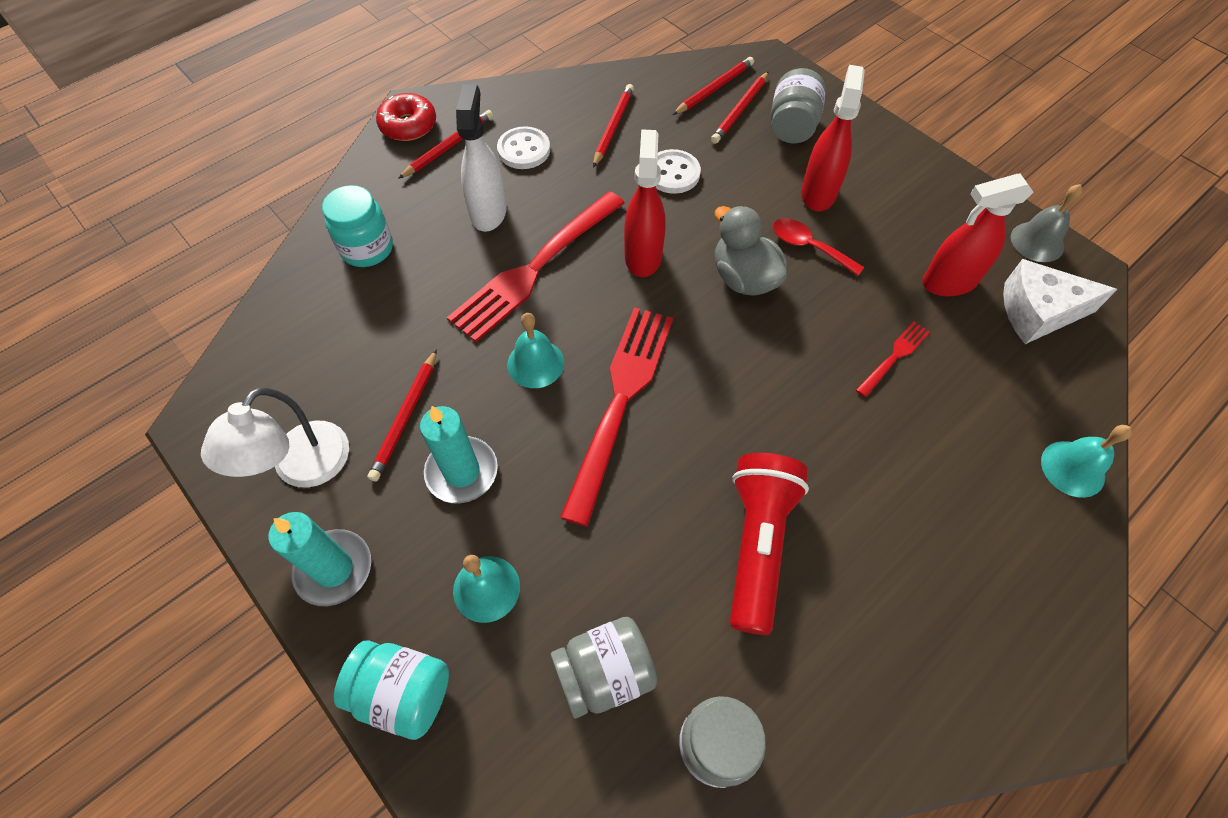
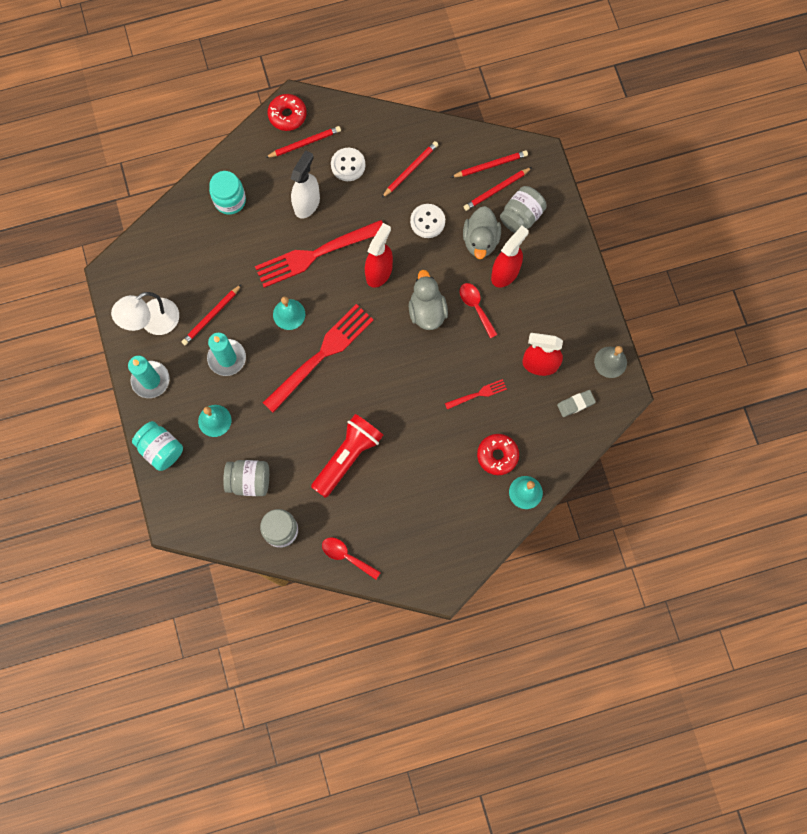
camera: 25 degrees right, 15 degrees up
white cheese [1003,259,1118,344] -> grey eraser [557,390,596,417]
none -> red spoon [322,537,381,580]
none -> grey duck [463,206,501,259]
none -> red donut [477,434,519,475]

